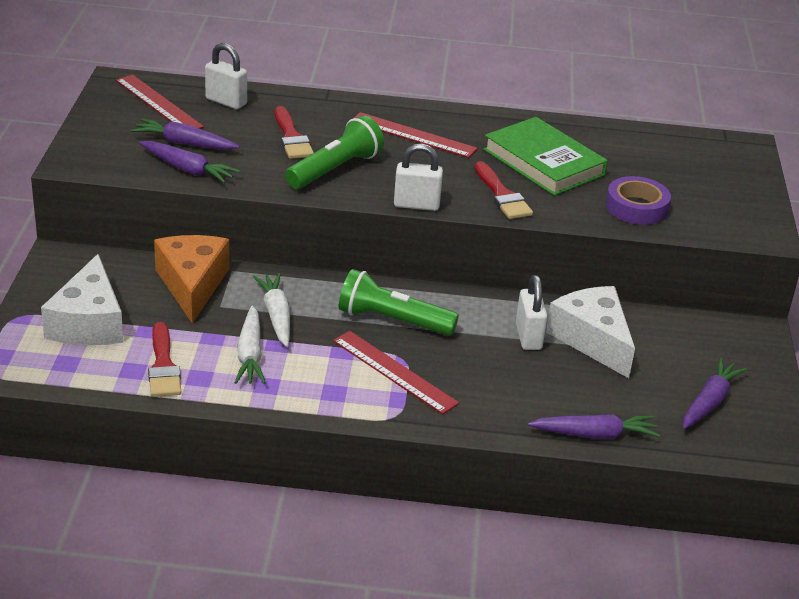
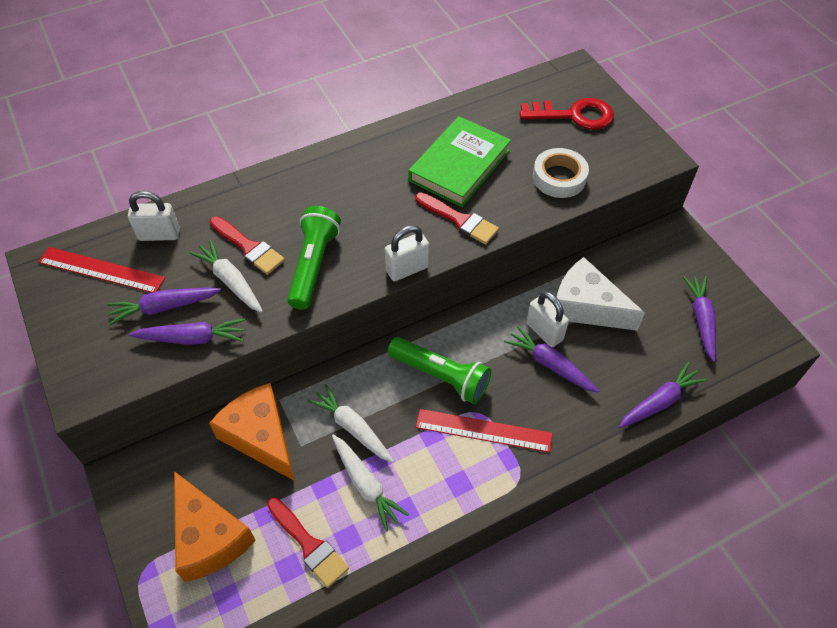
camera: 30 degrees left, 20 degrees up
white cheese [41,254,123,345] -> orange cheese [174,471,256,582]
green flashlight [339,269,459,336] -> green flashlight turned 135 degrees counterclockwise [388,337,491,404]
red ruler [353,112,478,158] -> none
green book [484,117,608,196] -> green book turned 75 degrees counterclockwise [409,116,511,207]
purple tape [606,176,671,225] -> white tape [533,148,589,198]
none -> white carrot [190,240,263,313]
none -> purple carrot [504,326,599,393]
none -> red key [520,98,614,130]

